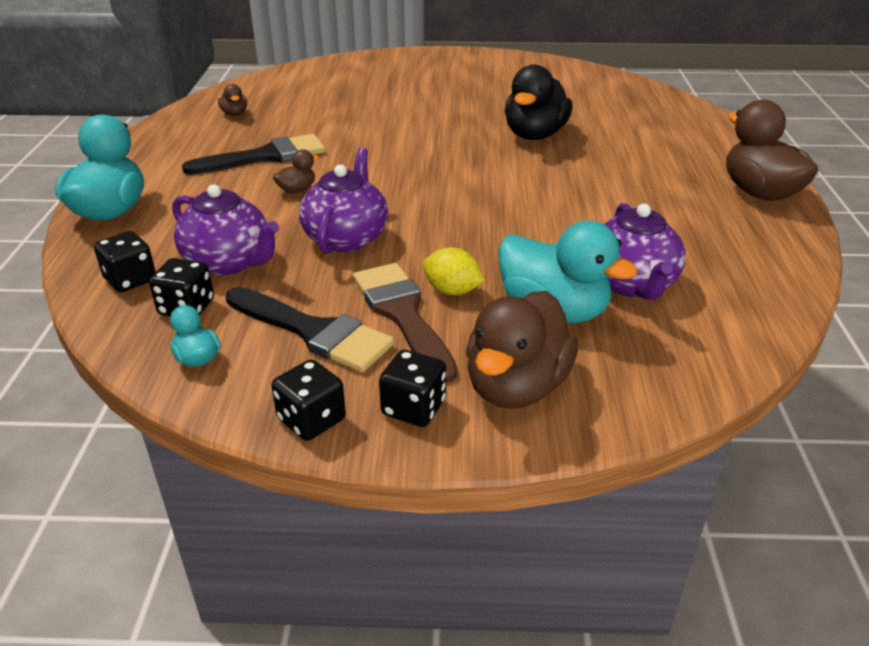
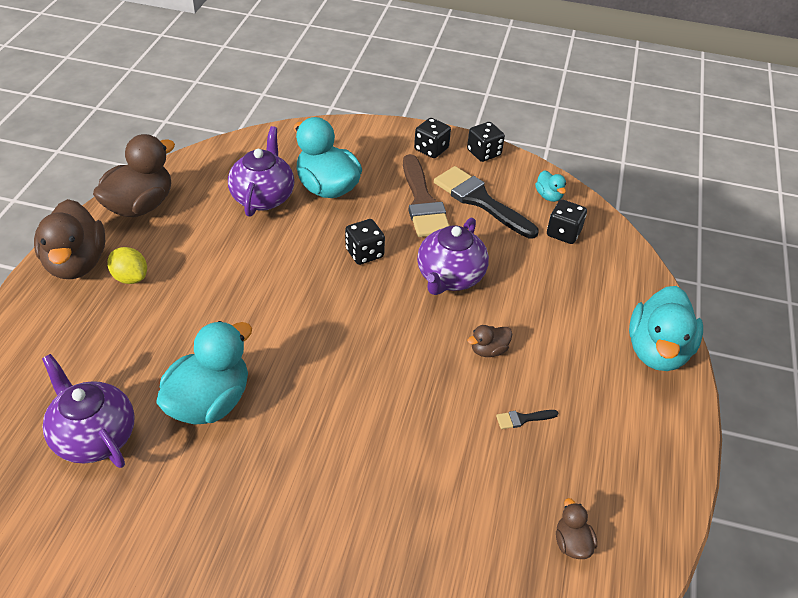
camera: 170 degrees left, 10 degrees up
black dice [94,231,156,292] -> black dice moved to [345,219,385,265]
purple teapot [172,184,279,275] -> purple teapot moved to [42,354,135,468]
black brush [182,134,325,175] -> black brush [496,410,558,429], size x0.40
yellow lemon [423,247,485,295] -> yellow lemon moved to [107,247,147,284]
brown duck [466,291,578,409] -> brown duck moved to [93,134,175,217]
black duck [505,65,573,140] -> turquoise duck [156,321,252,425]

